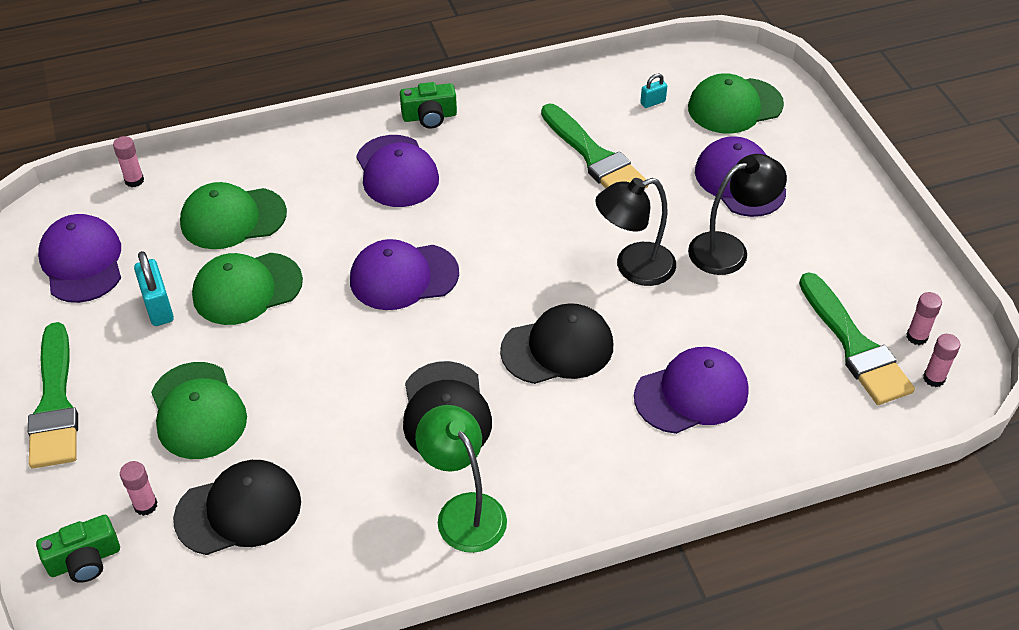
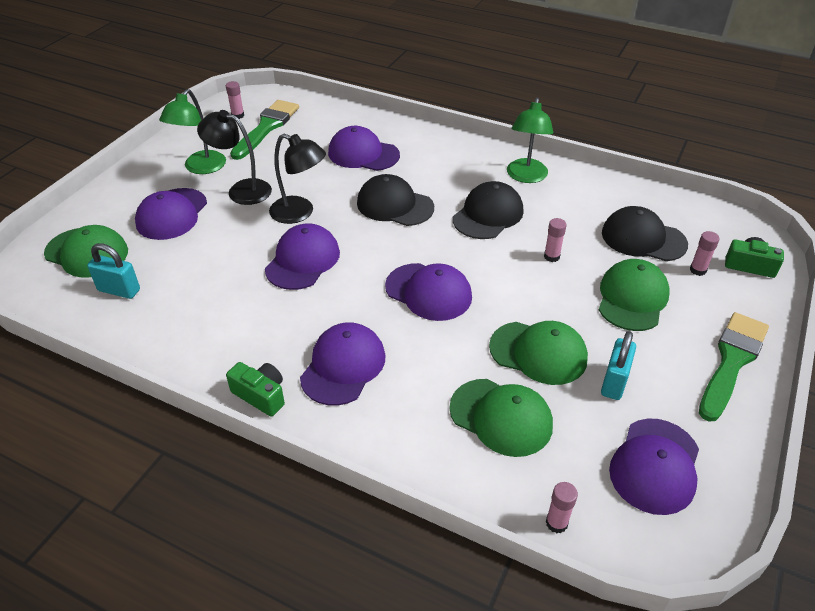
camera: 135 degrees left, 5 degrees down
green brush [541,104,649,188] -> none
turquoise padlock [640,73,667,108] -> turquoise padlock [87,243,140,299], size x1.79
pink glue stick [923,334,960,387] -> pink glue stick moved to [544,218,567,262]
none -> green lamp [159,89,226,174]
none -> purple cap [265,224,340,290]

